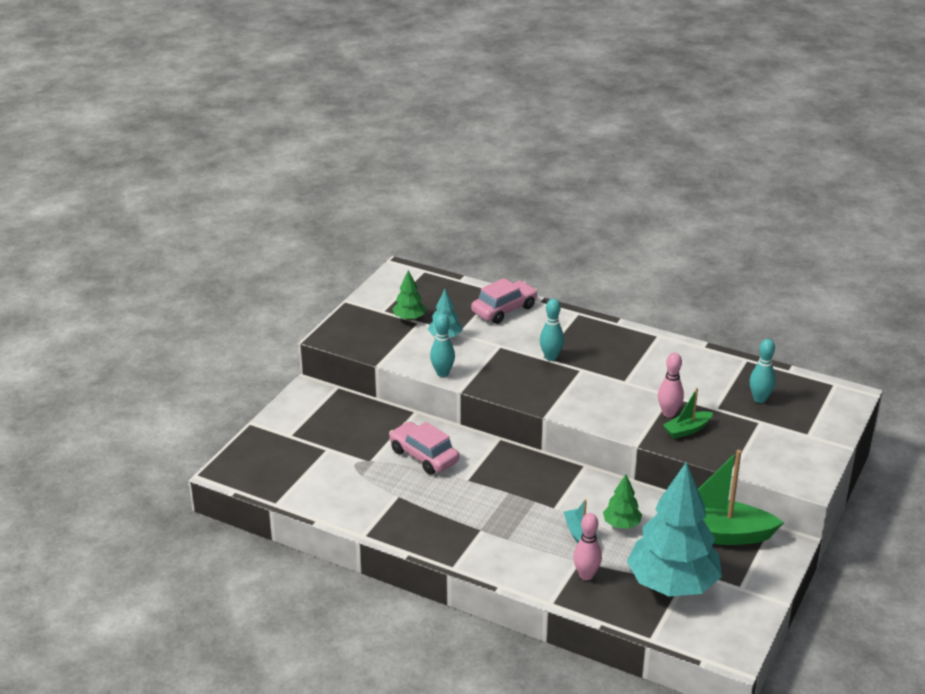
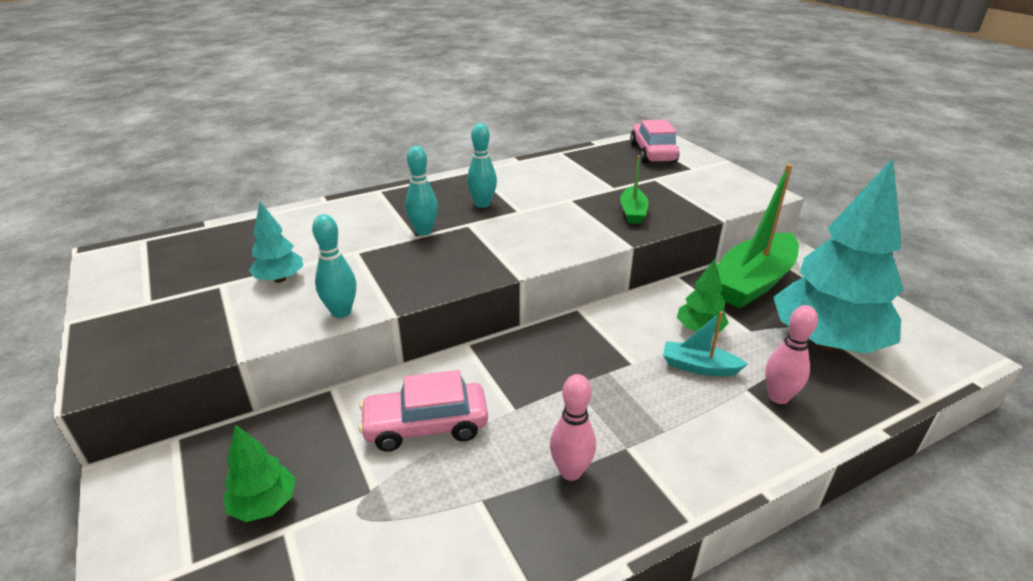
camera: 55 degrees left, 0 degrees up
green tree [392,270,426,321] -> green tree moved to [223,424,296,522]
pink car [471,278,538,324] -> pink car moved to [630,120,680,163]
pink bowling pin [658,353,684,417] -> pink bowling pin moved to [550,374,596,481]
turquoise bowling pin [750,339,776,403] -> turquoise bowling pin moved to [467,123,497,208]

